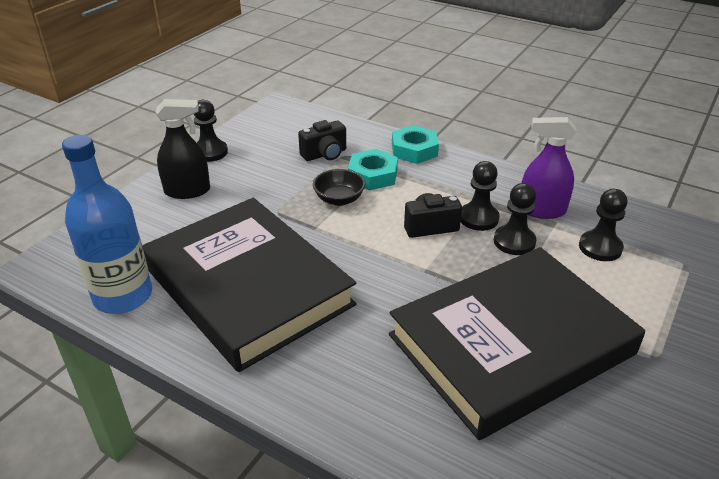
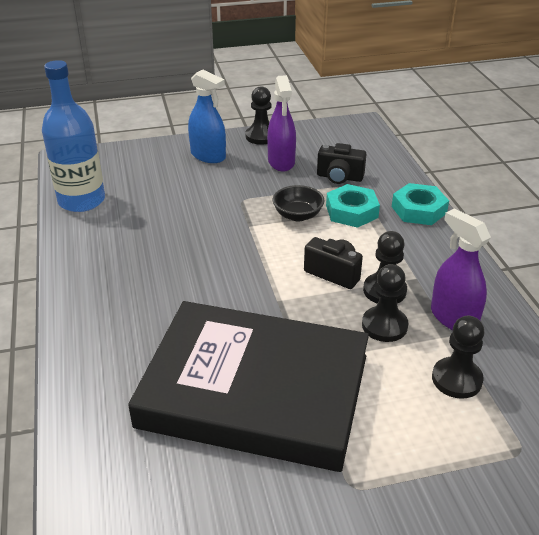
camera: 45 degrees right, 0 degrees up
black book [142,198,357,372] -> none
black spray bottle [156,99,210,199] -> blue spray bottle [188,69,226,163]
none -> purple spray bottle [267,75,296,172]

